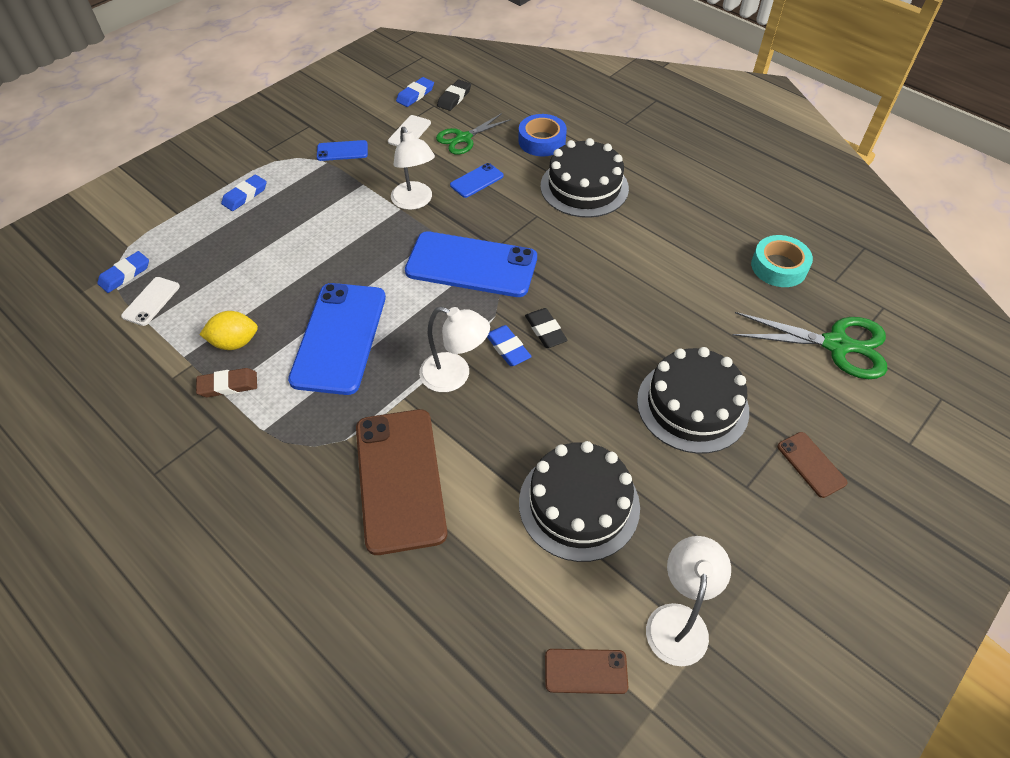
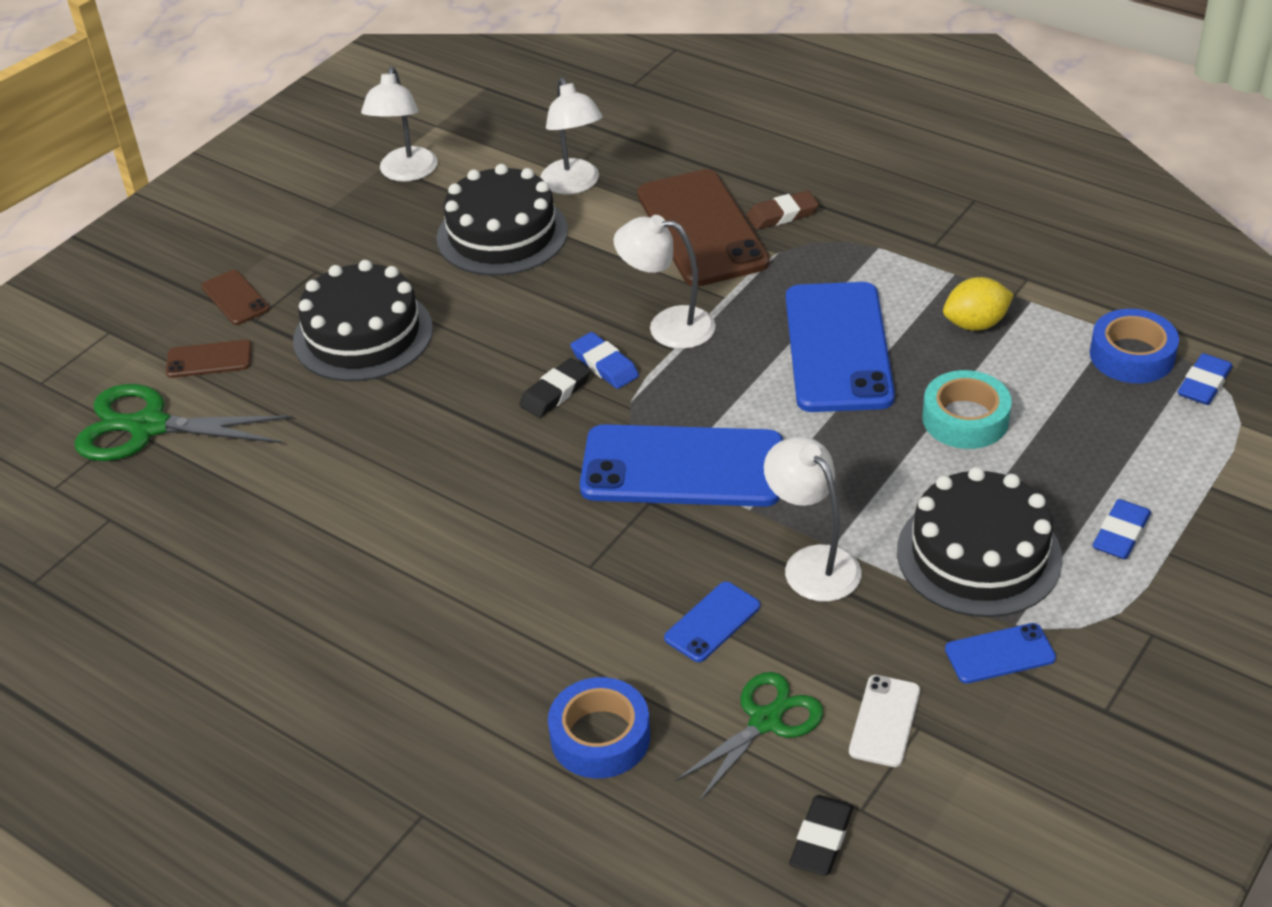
camera: 175 degrees right, 10 degrees down
white phone [121,277,180,326] -> blue tape [1090,309,1179,383]
brown eraser [196,368,257,397] -> brown eraser moved to [746,190,819,230]
blue eraser [396,77,434,107] -> none
black eraser [525,308,568,348] -> black eraser turned 75 degrees clockwise [519,358,591,418]
black cake [541,138,629,218] -> black cake moved to [897,467,1063,617]
brown phone [545,649,628,694] -> brown phone moved to [166,340,252,378]
turquoise tape [751,235,813,287] -> turquoise tape moved to [922,370,1012,449]
none -> white lamp [541,77,603,194]

